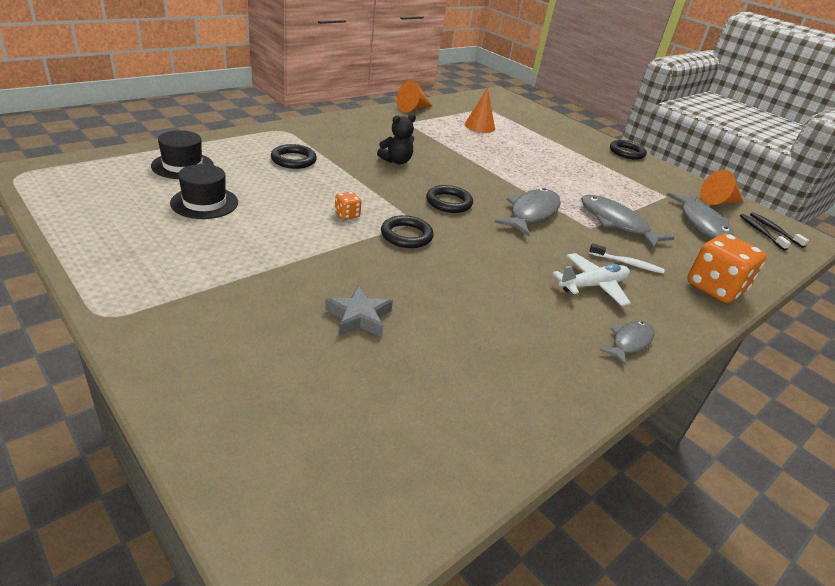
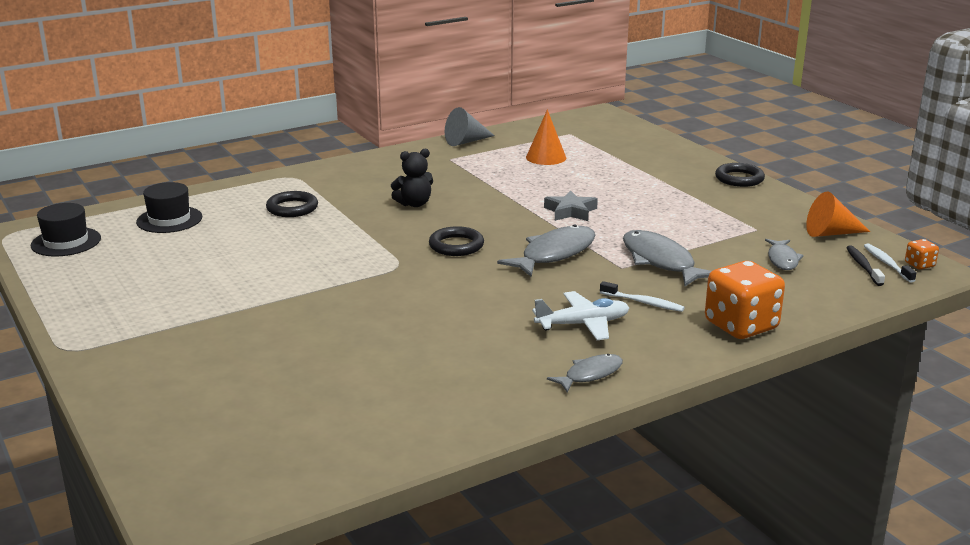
camera: 15 degrees right, 10 degrees down
black hat [170,164,238,219] -> black hat moved to [31,203,101,256]
grey star [325,285,393,337] -> grey star moved to [544,190,598,221]
orange dice [335,192,361,220] -> orange dice moved to [905,239,939,269]
black ring [381,215,433,248] -> none
orange cone [396,80,432,112] -> grey cone [445,107,495,146]
grey fish [667,193,734,239] -> grey fish [765,239,804,270], size x0.58
black toothbrush [750,212,809,248] -> white toothbrush [864,243,917,283]

